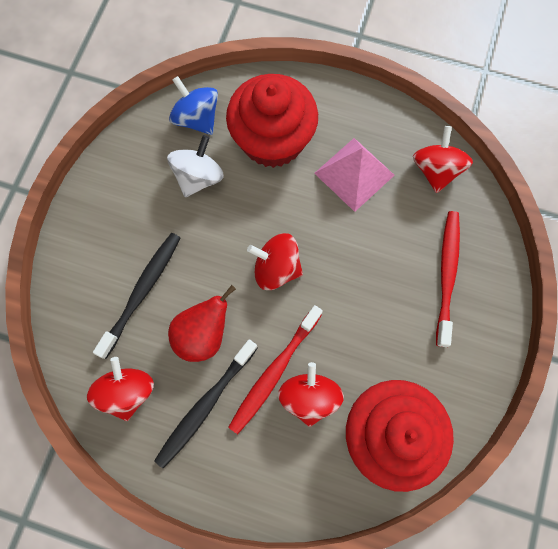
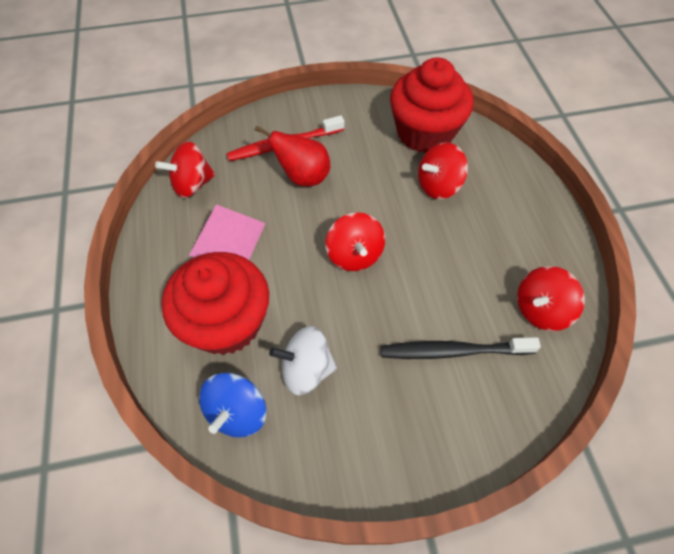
camera: 120 degrees left, 15 degrees down
black toothbrush [154,339,258,468] -> none
red pear [168,285,236,362] -> red pear moved to [255,125,330,186]
red toothbrush [228,305,323,434] -> none

